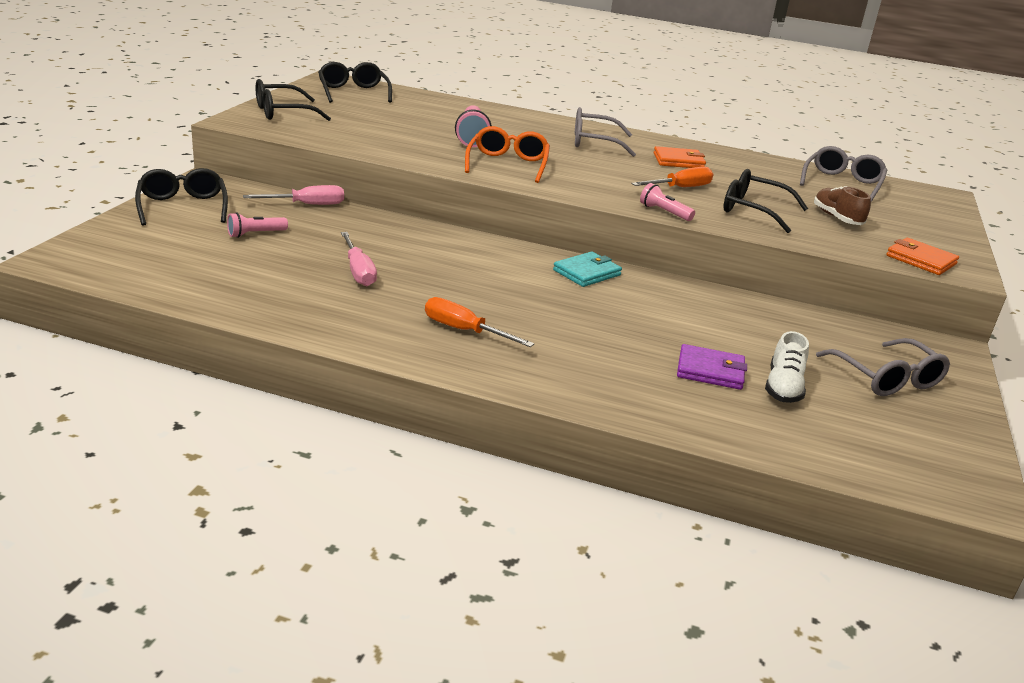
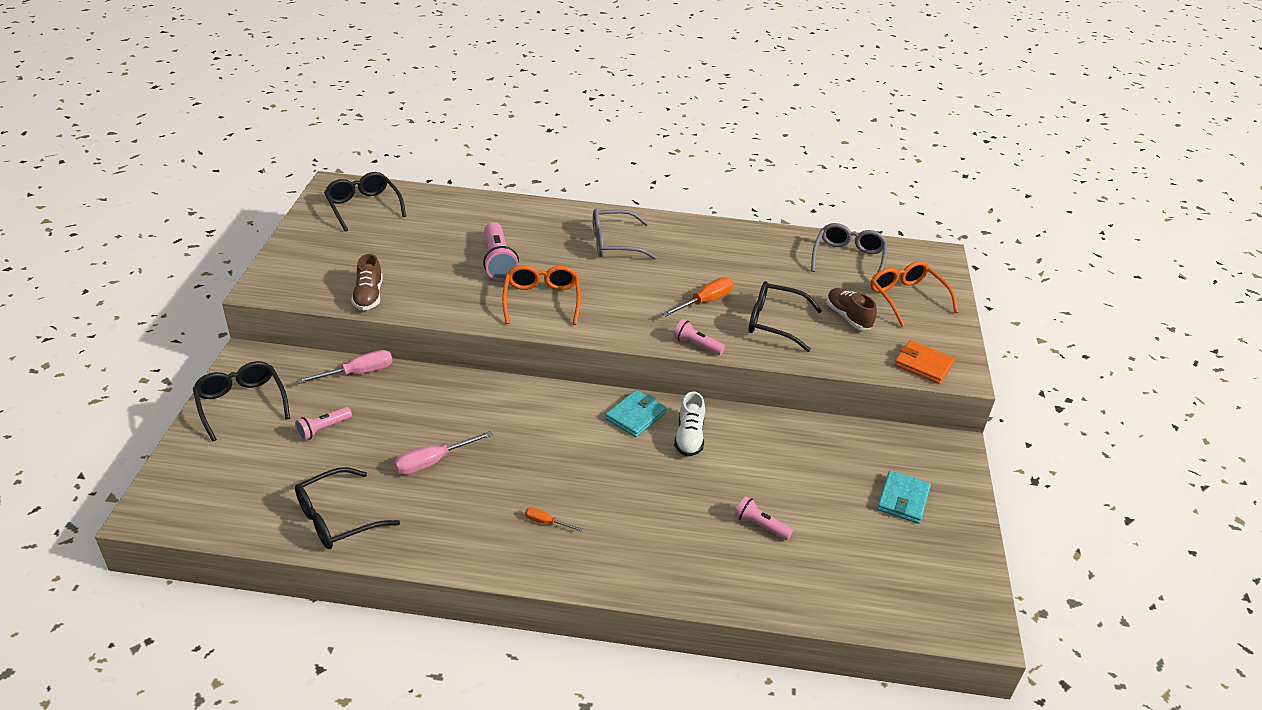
camera: 10 degrees left, 10 degrees up
black glasses [256,79,331,121] -> black glasses moved to [295,467,400,549]
pink screwdriver [341,232,377,286] -> pink screwdriver turned 90 degrees clockwise [394,431,493,475]
orange screwdriver [425,297,534,347] -> orange screwdriver [525,507,582,531], size x0.56
orange wallet [654,146,706,168] -> none
purple wallet [677,344,747,390] -> pink flashlight [735,496,793,540]
white shoe [765,331,809,403] -> white shoe moved to [674,392,705,456]
grey glasses [816,338,950,396] -> turquoise wallet [877,470,931,524]
none -> brown shoe [351,254,383,310]
none -> orange glasses [870,261,958,327]

